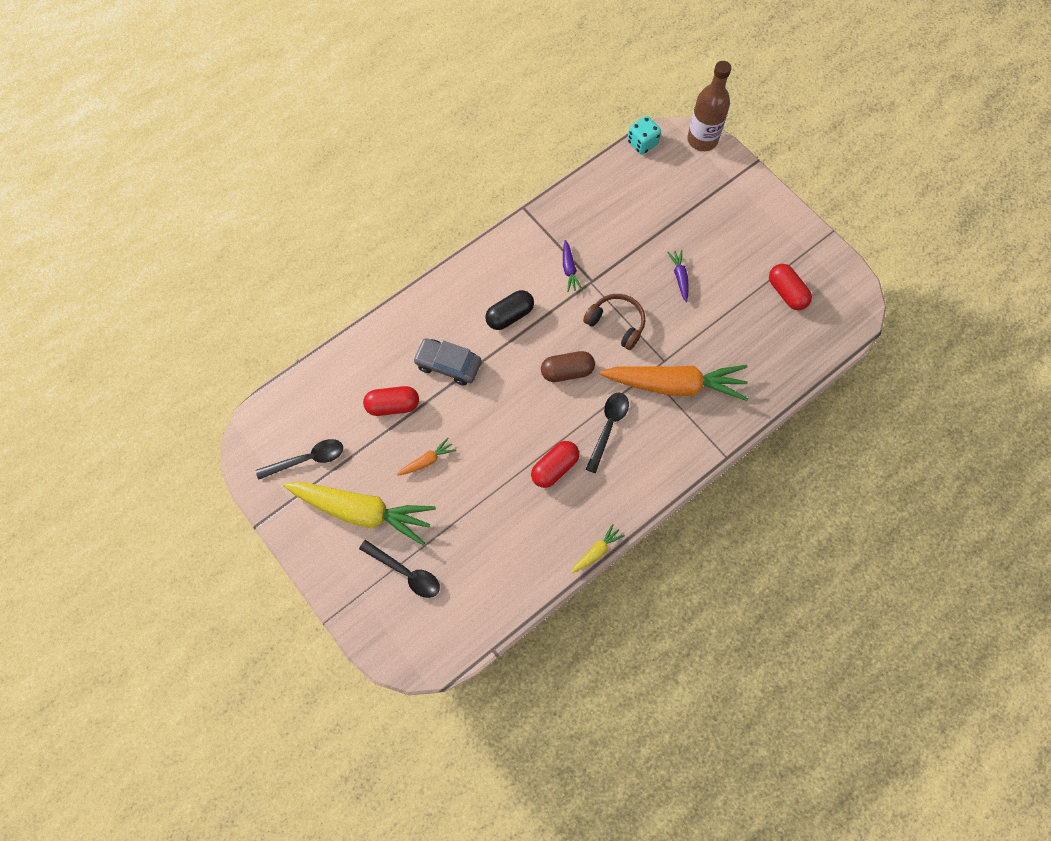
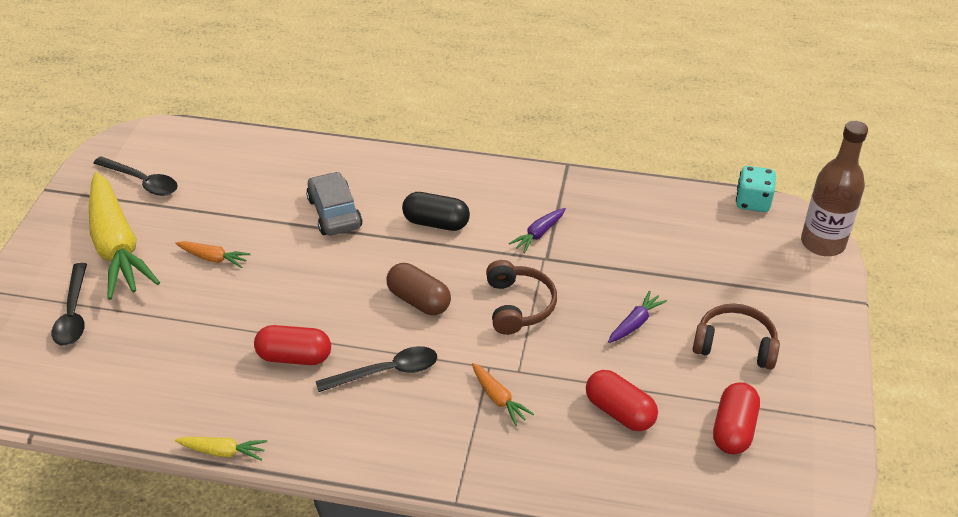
camera: 50 degrees right, 25 degrees down
red capsule [363,386,419,416] -> red capsule moved to [586,370,658,431]
orange carrot [600,365,748,401] -> orange carrot [472,363,534,426], size x0.42
none -> brown headphones [693,303,780,370]

